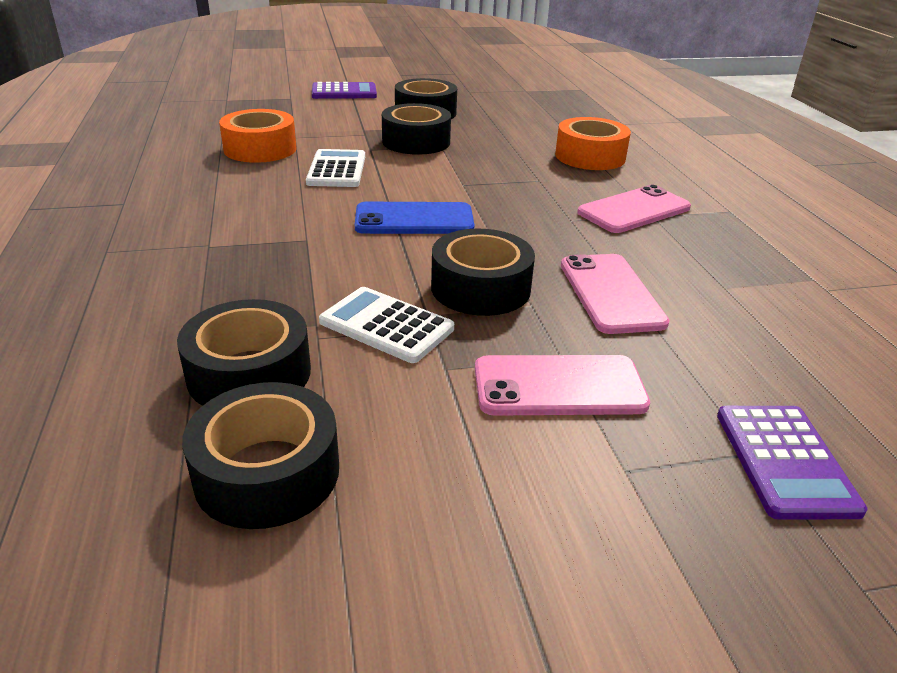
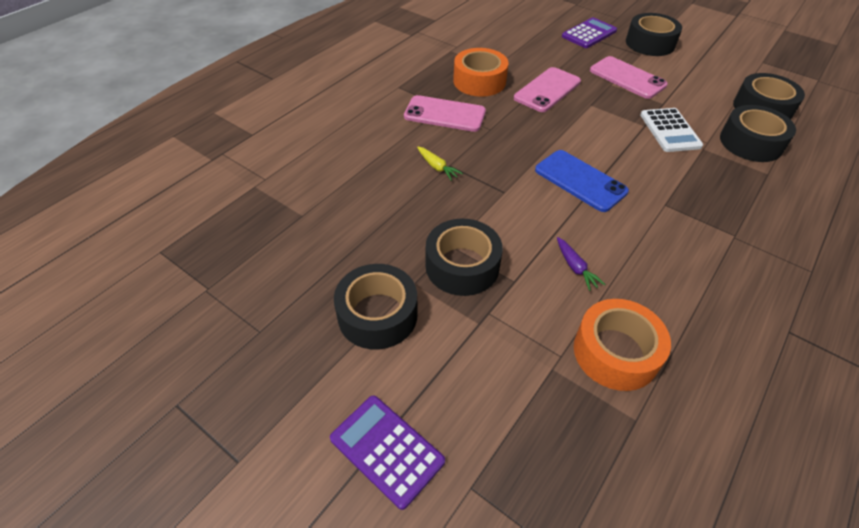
camera: 130 degrees left, 15 degrees up
white calculator [306,149,365,187] -> purple carrot [557,237,605,291]
black tape [431,229,535,316] -> black tape moved to [626,13,682,56]
orange tape [555,117,631,170] -> orange tape moved to [453,48,508,97]
none -> yellow carrot [417,147,463,181]

